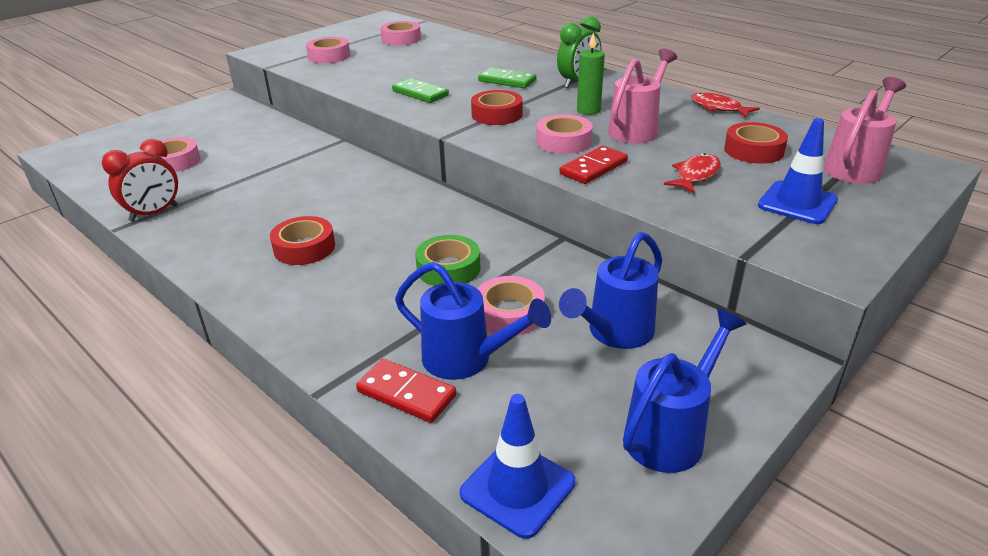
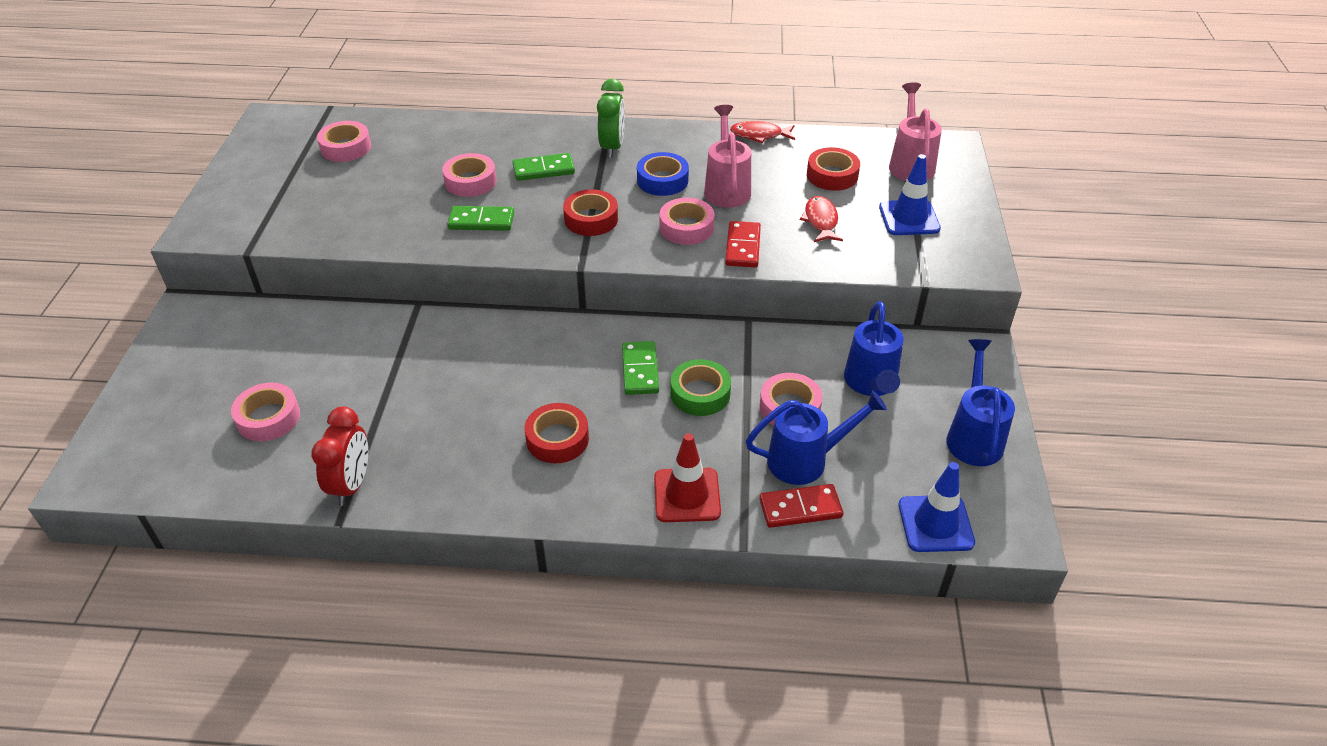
camera: 40 degrees left, 10 degrees up
pink tape [306,37,350,63] -> pink tape moved to [442,153,497,197]
green candle [577,33,605,115] -> blue tape [637,152,689,196]
none -> green domino [622,341,659,395]
none -> red traffic cone [654,433,721,522]

